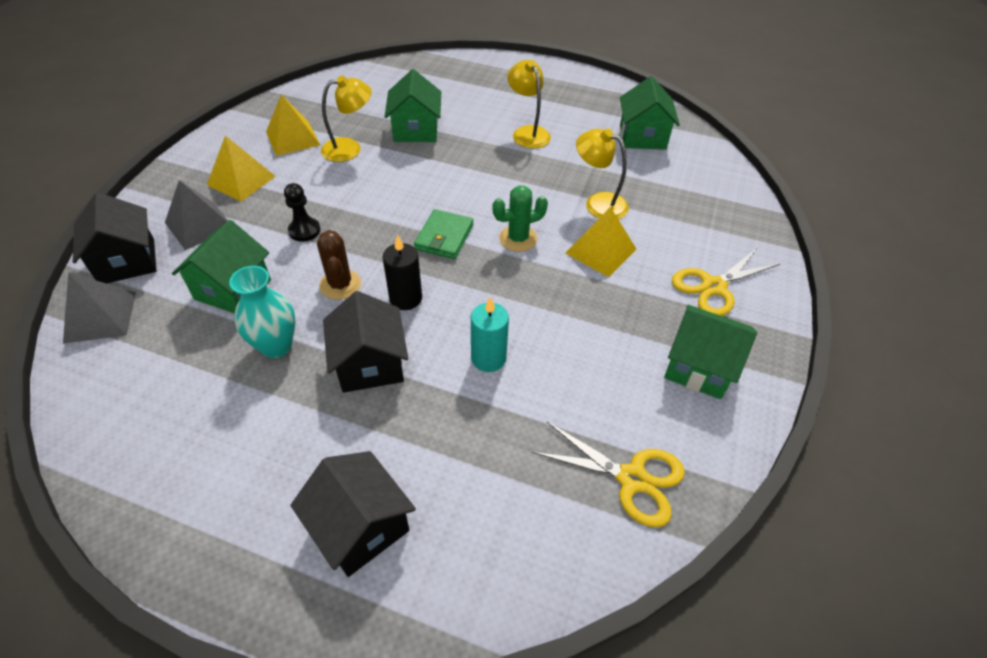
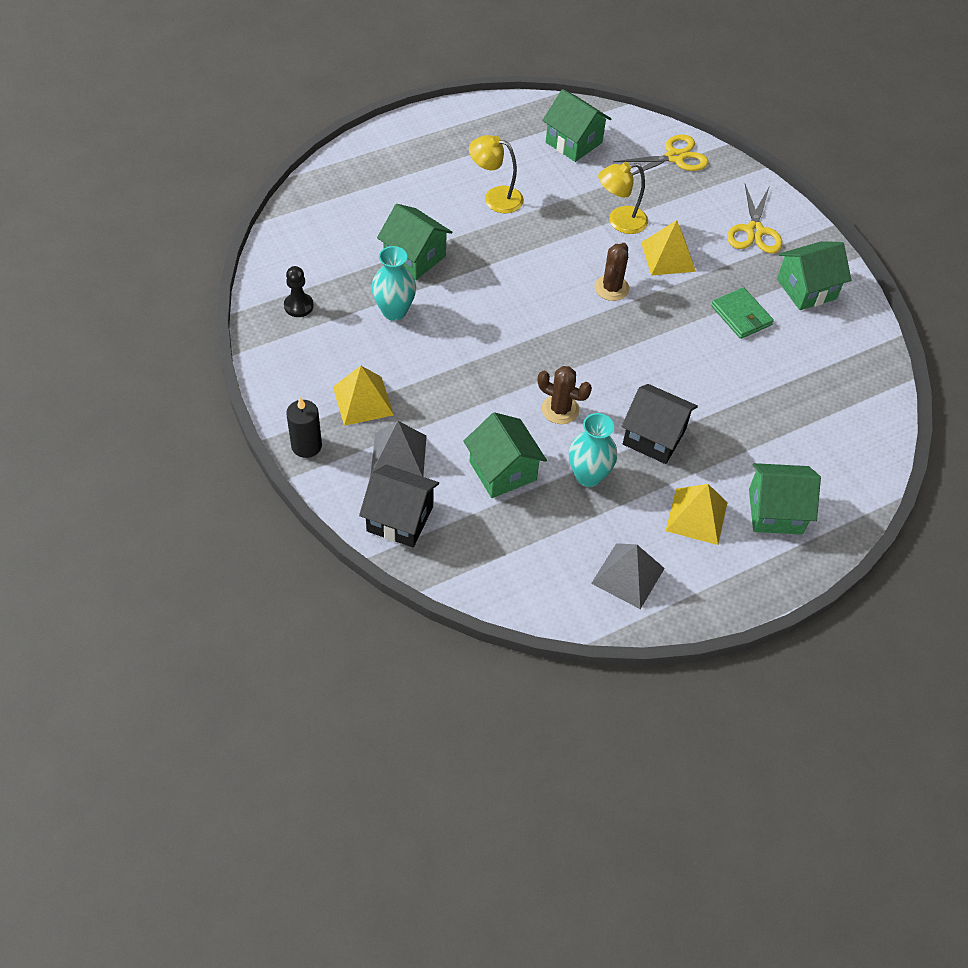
camera: 50 degrees left, 5 degrees up
grey pyramid [63,272,136,344] -> grey pyramid moved to [591,543,665,609]
yellow pyramid [266,94,320,156] -> yellow pyramid moved to [666,484,728,545]
black pawn [284,183,321,242] -> black pawn moved to [284,266,314,317]
black house [290,451,416,577] -> green house [749,463,821,534]
yellow lamp [321,76,372,162] -> turquoise vase [371,246,416,321]
black candle [383,235,422,310] -> black candle moved to [286,397,322,458]
green wallet [414,209,474,259] -> green wallet moved to [711,287,774,339]
turquoise candle [471,297,509,372] -> none
green cactus [493,186,548,252] -> brown cactus [594,243,630,301]
yellow scissors [532,422,685,528] -> yellow scissors moved to [613,135,708,175]

